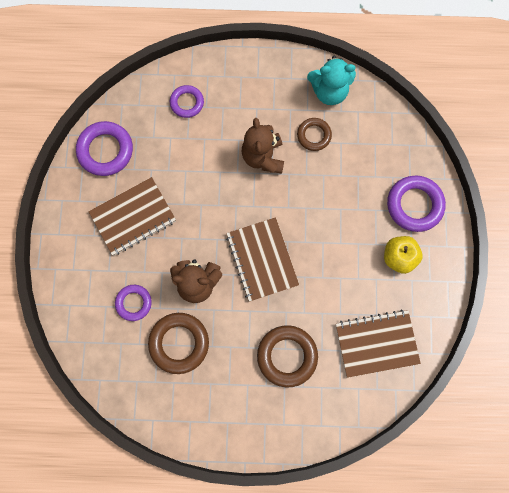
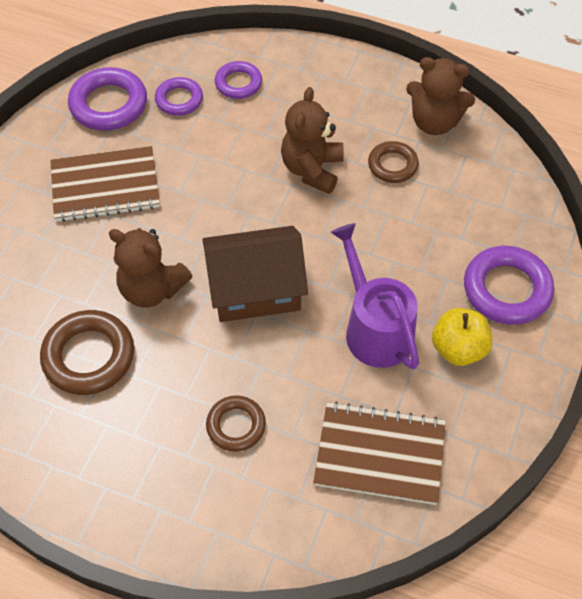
camera: 20 degrees right, 20 degrees down
purple ring [115,285,152,321] -> purple ring moved to [155,77,203,116]
brown notebook [226,217,299,302] -> brown house [202,226,308,322]
brown ring [257,325,318,388] -> brown ring [206,395,266,452], size x0.61
turquoise teddy bear [307,56,356,105] -> brown teddy bear [406,57,475,135]
none -> purple watering can [330,223,419,369]

